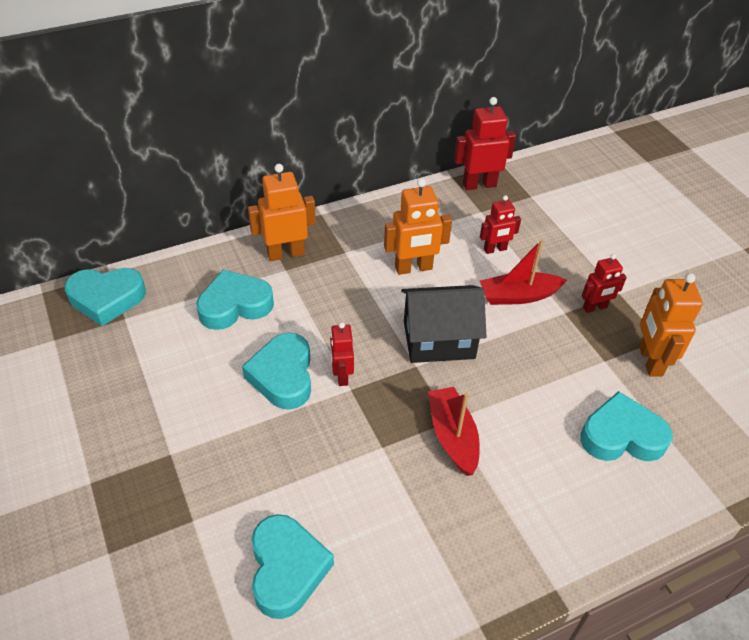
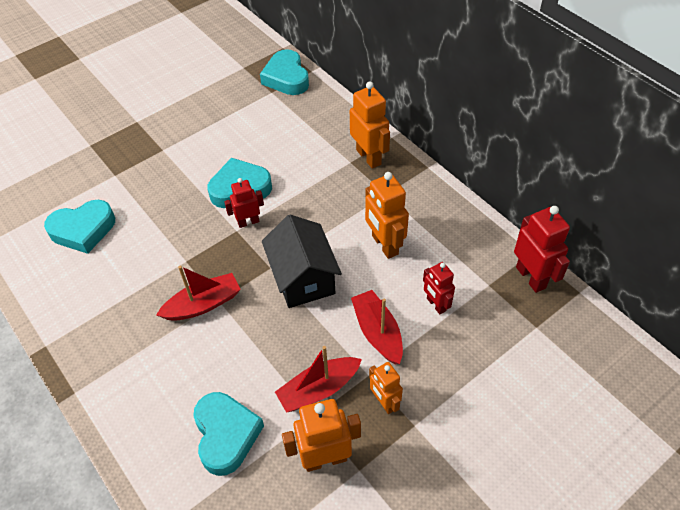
camera: 80 degrees right, 5 degrees up
turquoise heart [196,270,274,330] -> none
red robot [582,254,627,313] -> orange robot [369,362,403,414]
none -> red boat [275,346,362,413]

